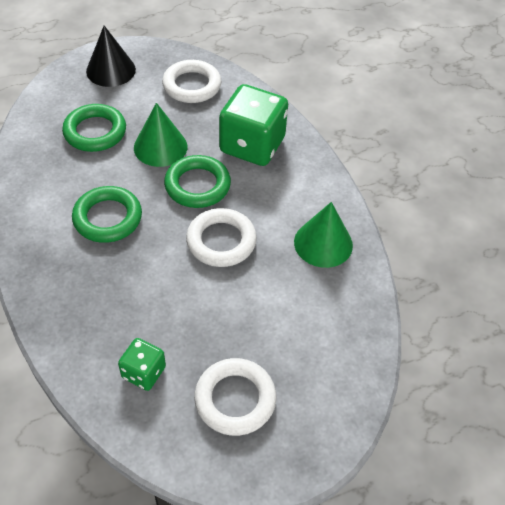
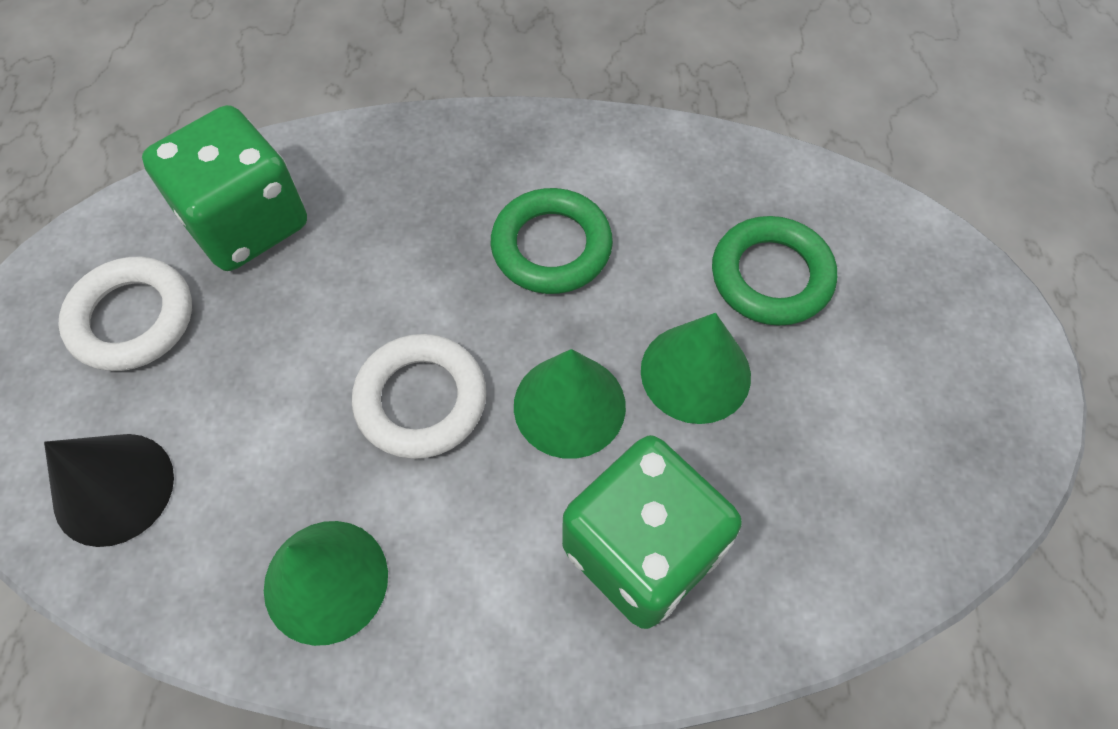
camera: 115 degrees right, 10 degrees up
black cone [86,26,136,87] -> black cone moved to [44,434,174,547]
green dice [118,338,166,391] -> green dice [142,105,307,271], size x1.96
white ring [162,60,221,103] -> none
green ring [164,155,231,208] -> green cone [514,349,626,459]

